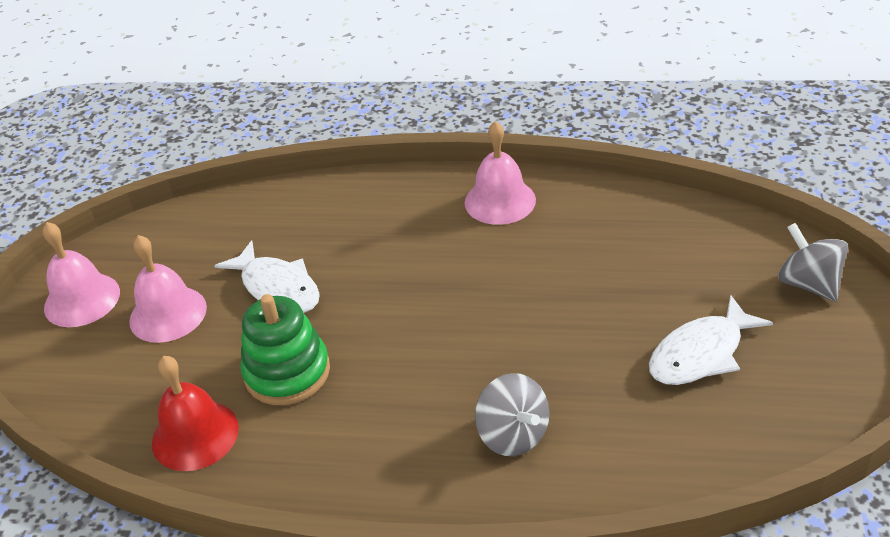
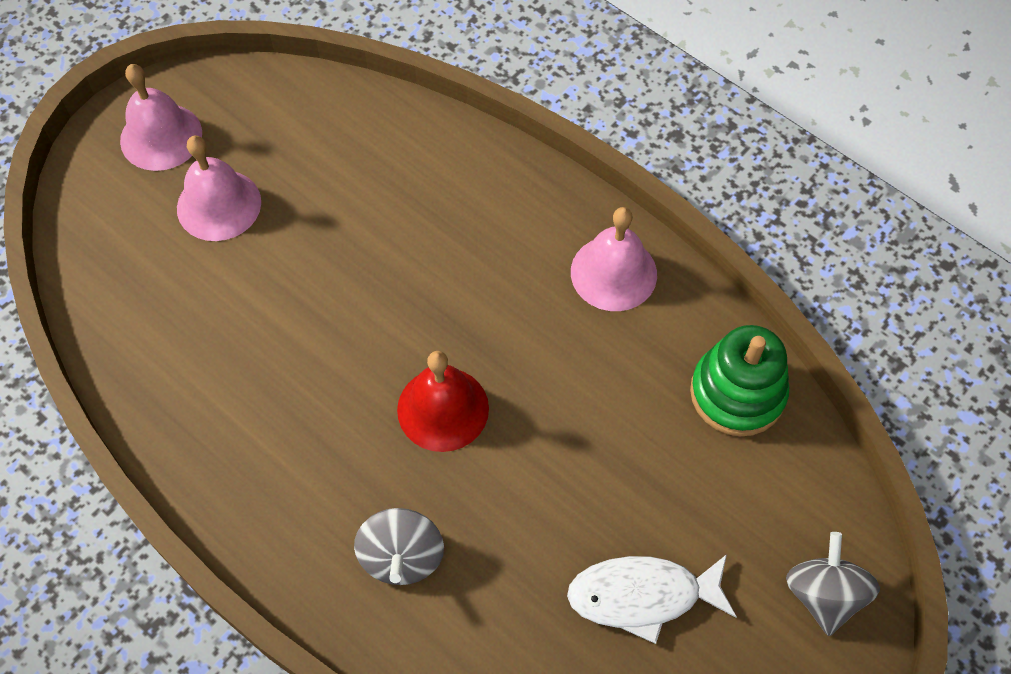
camera: 30 degrees right, 20 degrees up
red bell [152,356,239,471] -> red bell moved to [397,351,489,452]
white fish [214,240,320,313] -> none
green stacking toy [240,294,330,405] -> green stacking toy moved to [690,325,789,436]

